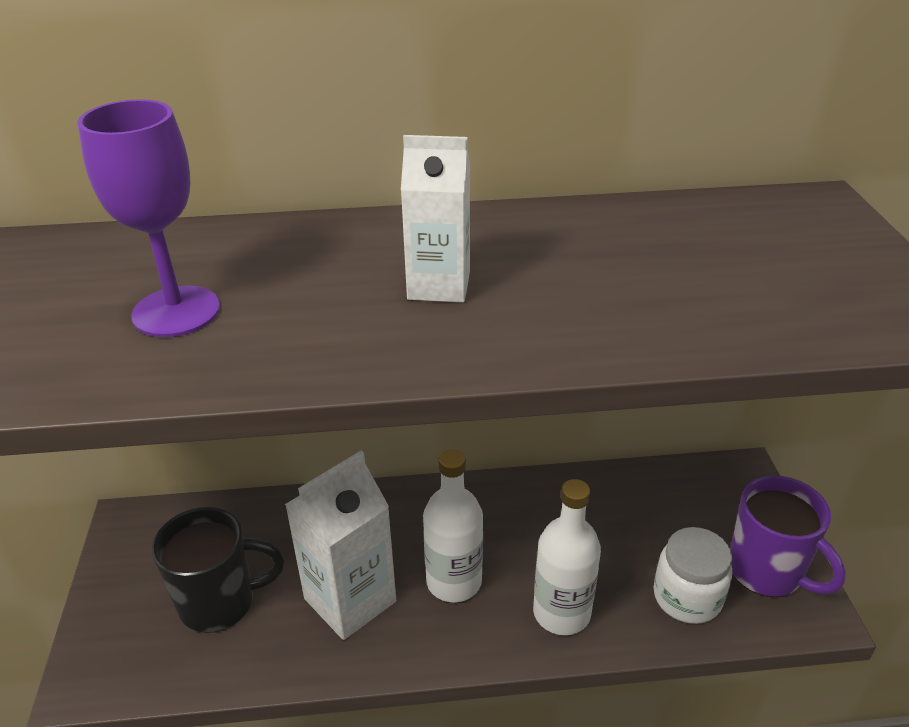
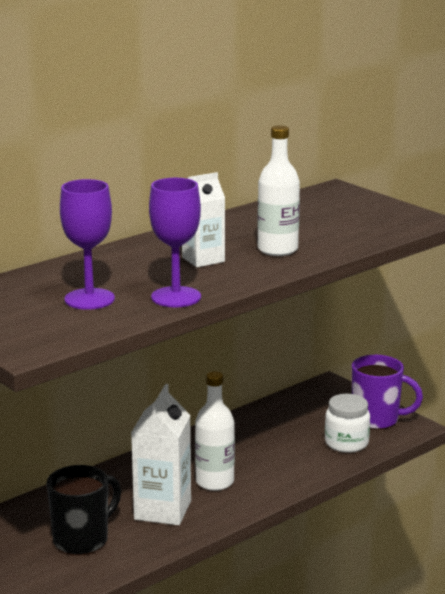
camera: 35 degrees left, 15 degrees down
white bottle [533,479,601,635] -> white bottle moved to [257,125,300,256]
none -> purple goblet [149,178,201,308]

